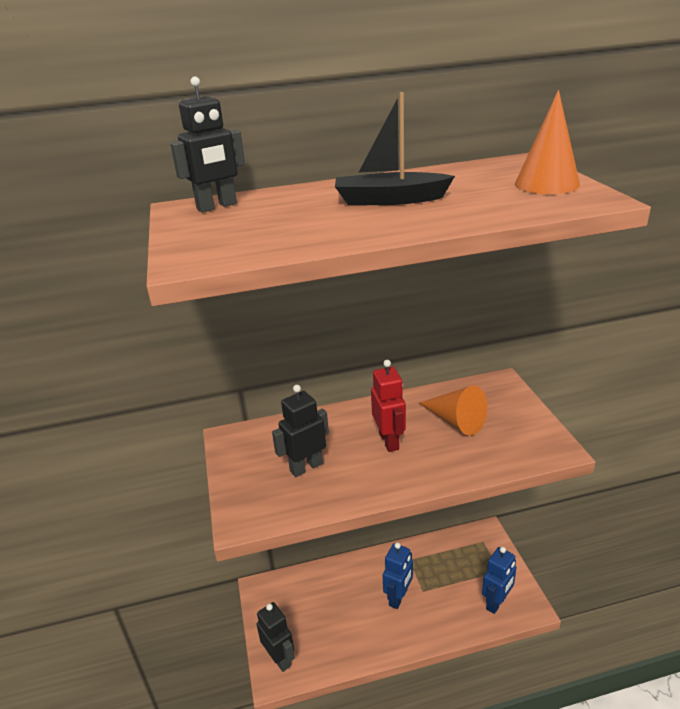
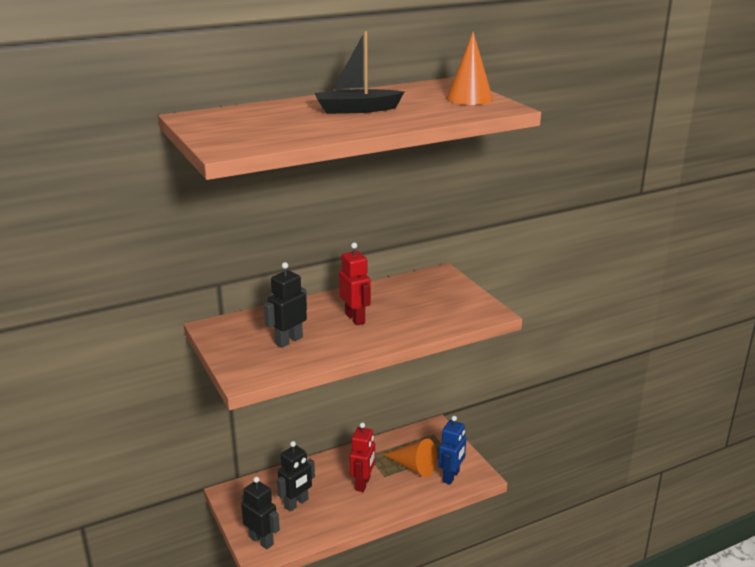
camera: 15 degrees left, 5 degrees down
black robot [170,77,245,212] -> black robot moved to [277,441,315,511]
blue robot [383,542,413,609] -> red robot [350,422,375,492]
orange cone [419,385,487,436] -> orange cone moved to [383,438,437,477]

